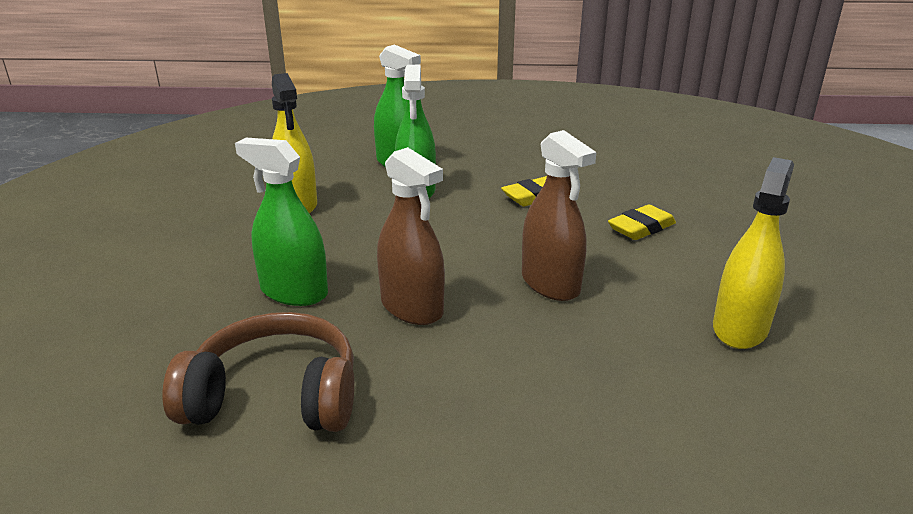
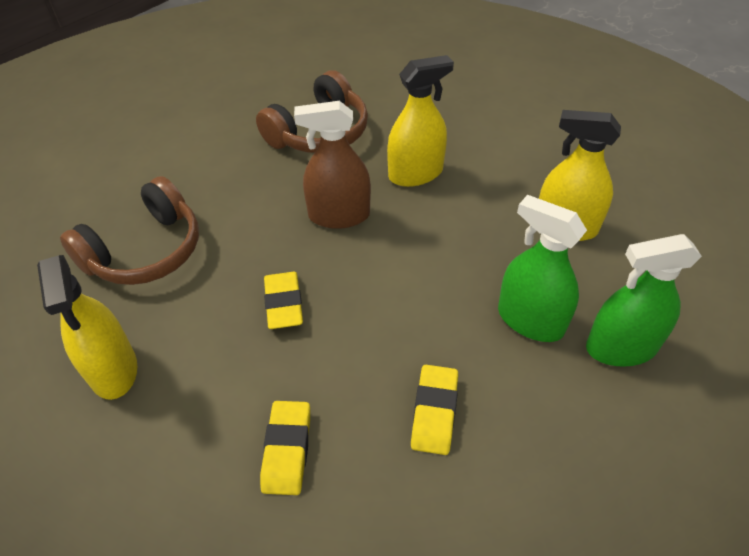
camera: 130 degrees right, 20 degrees up
green spray bottle [235,138,328,306] -> yellow spray bottle [387,55,454,187]
brown spray bottle [522,130,597,301] -> yellow eraser [264,272,303,329]
none -> brown headphones [60,176,199,285]

